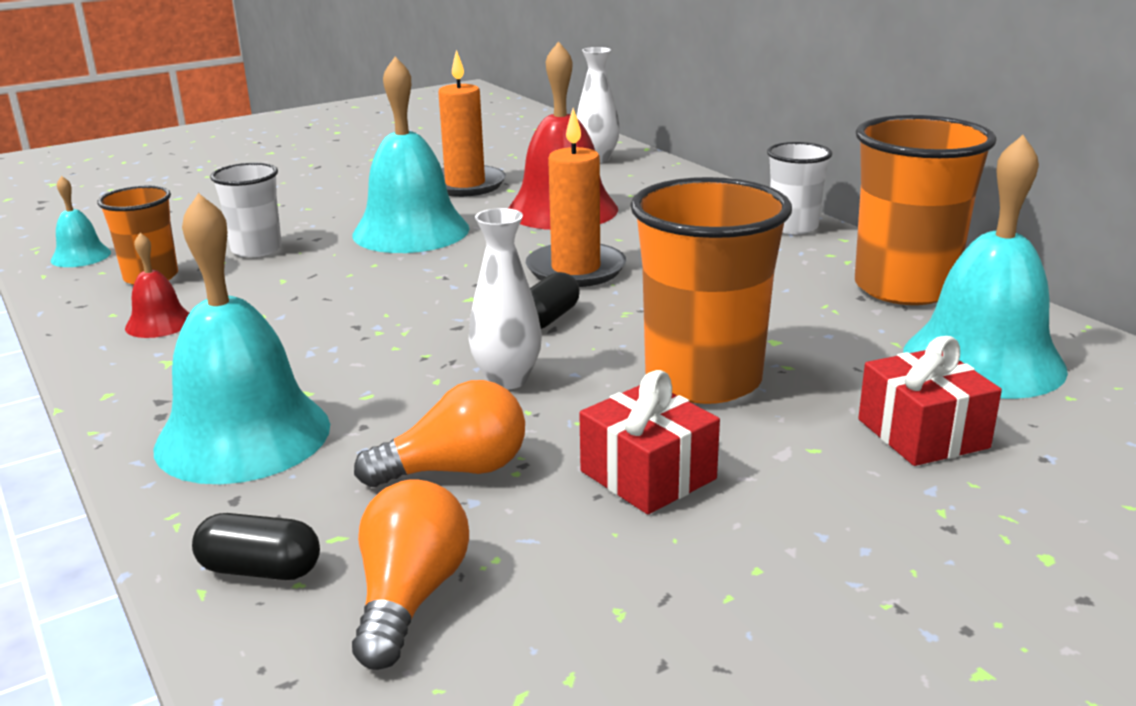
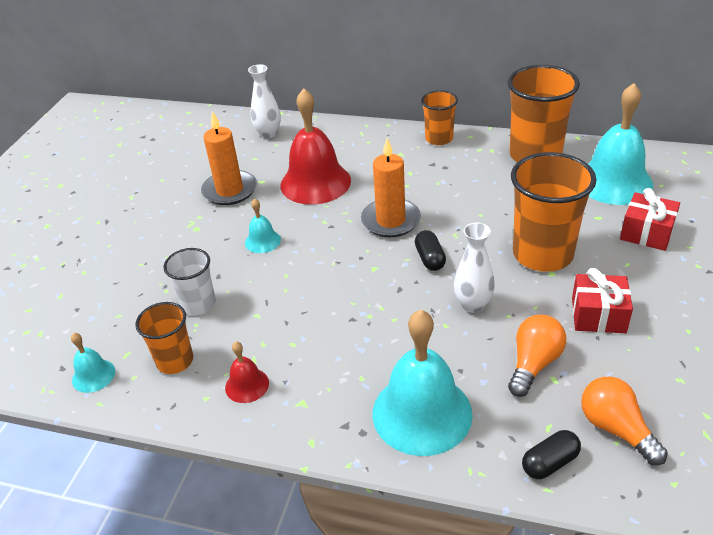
camera: 40 degrees left, 15 degrees up
turquoise bell [352,57,470,253] -> turquoise bell [245,198,281,253], size x0.47
white cup [767,142,832,234] -> orange cup [421,90,458,145]

